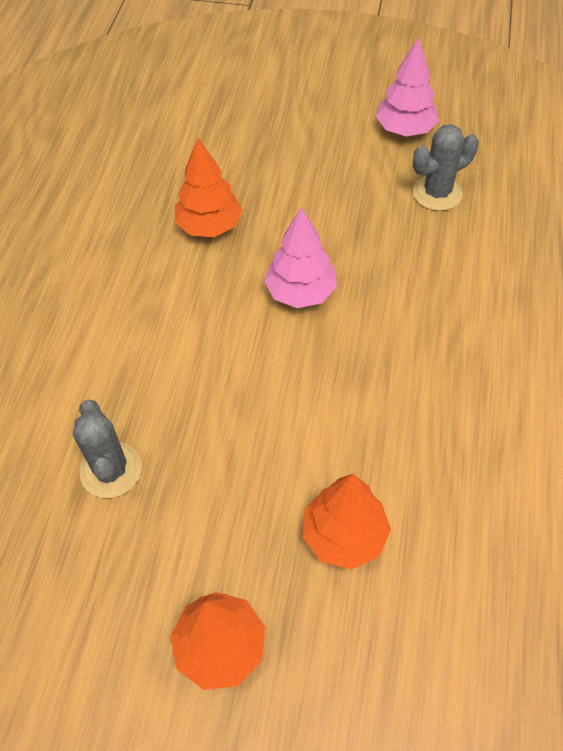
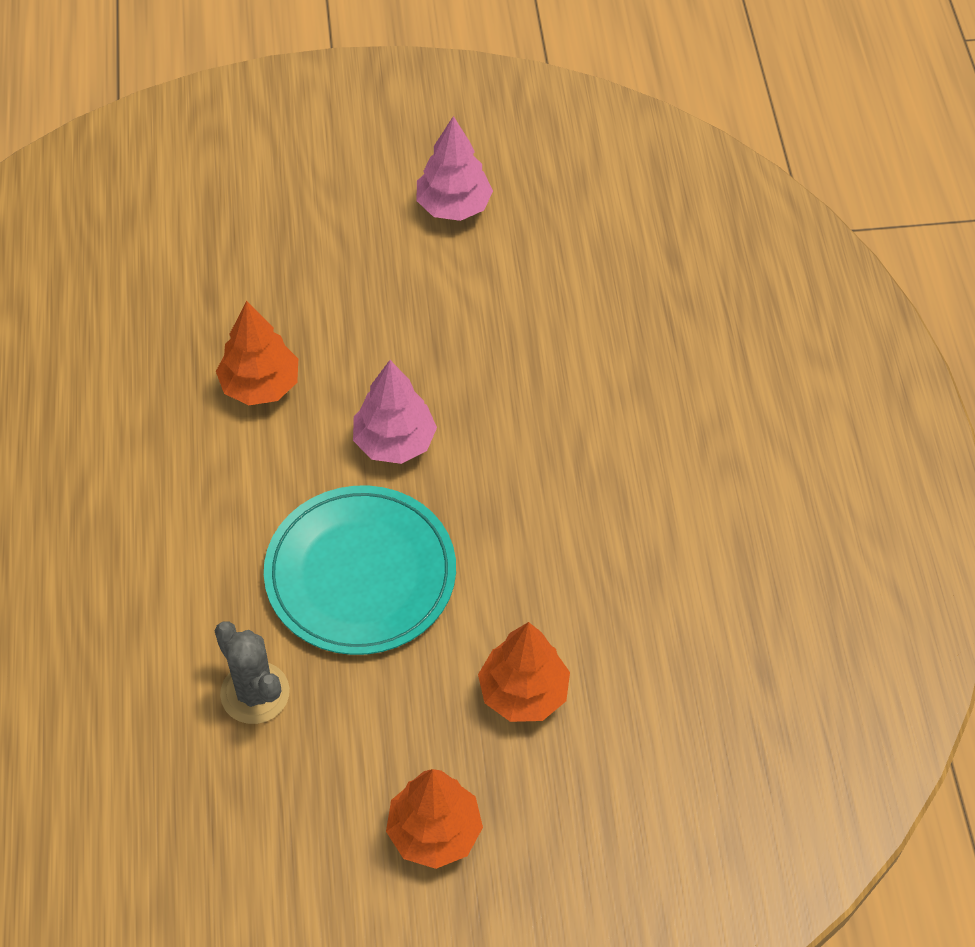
camera: 20 degrees left, 0 degrees up
grey cactus [413,124,478,211] -> none
none -> turquoise plate [264,485,456,655]

